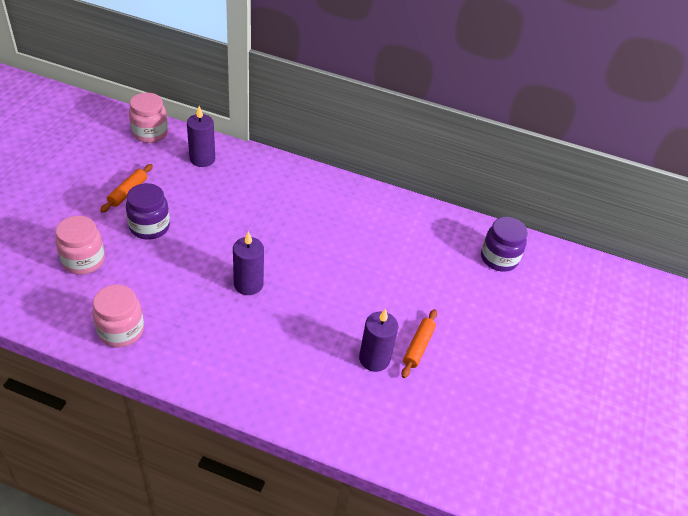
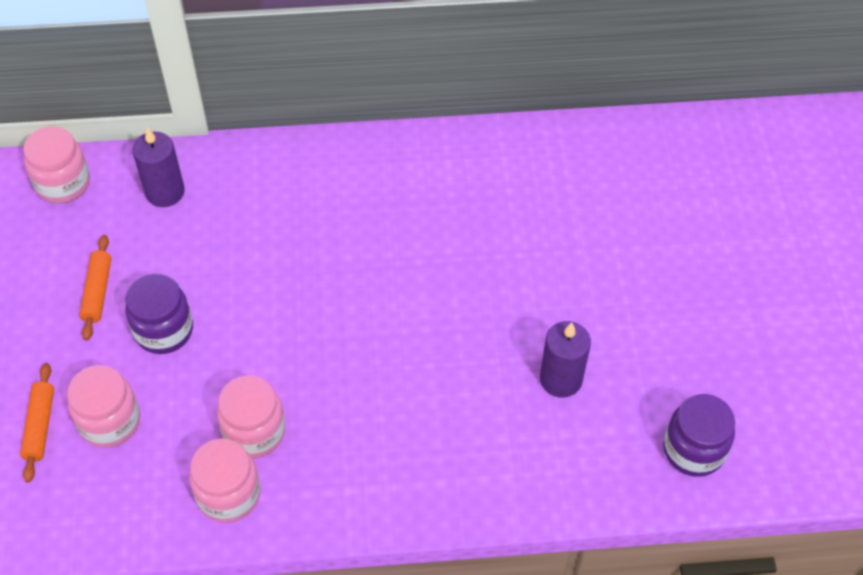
camera: 20 degrees left, 10 degrees up
purple candle [233,231,264,295] -> none
orange rolling pin [401,309,437,378] -> orange rolling pin moved to [20,363,54,483]
purple jar [481,217,528,272] -> purple jar moved to [663,394,735,477]
none -> pink jar [217,376,285,458]

